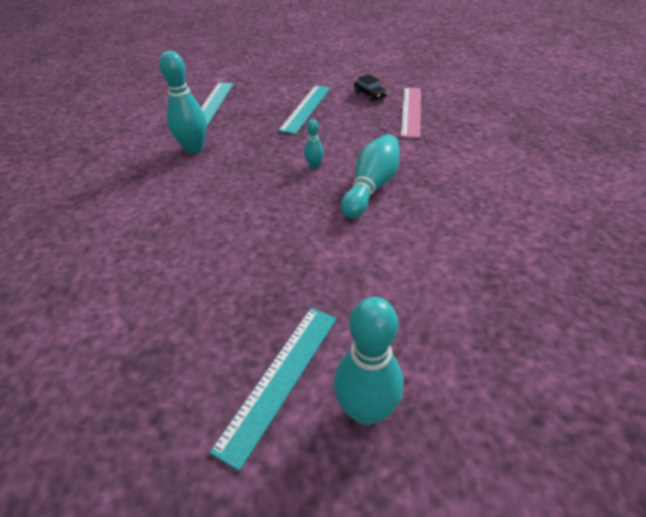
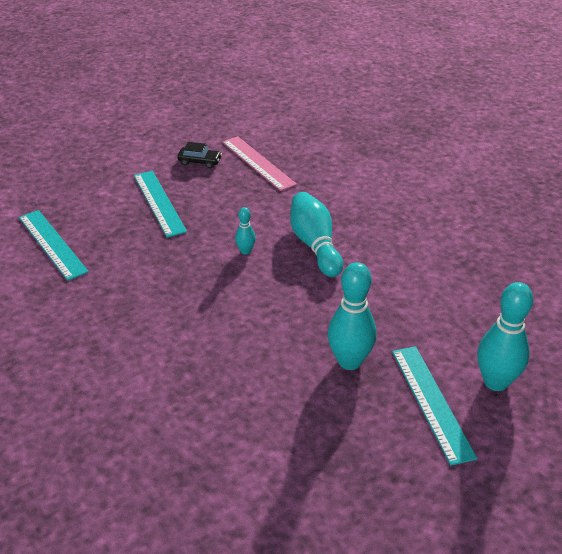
camera: 45 degrees left, 5 degrees down
turquoise bowling pin [159,51,207,154] -> turquoise bowling pin moved to [328,262,376,370]

